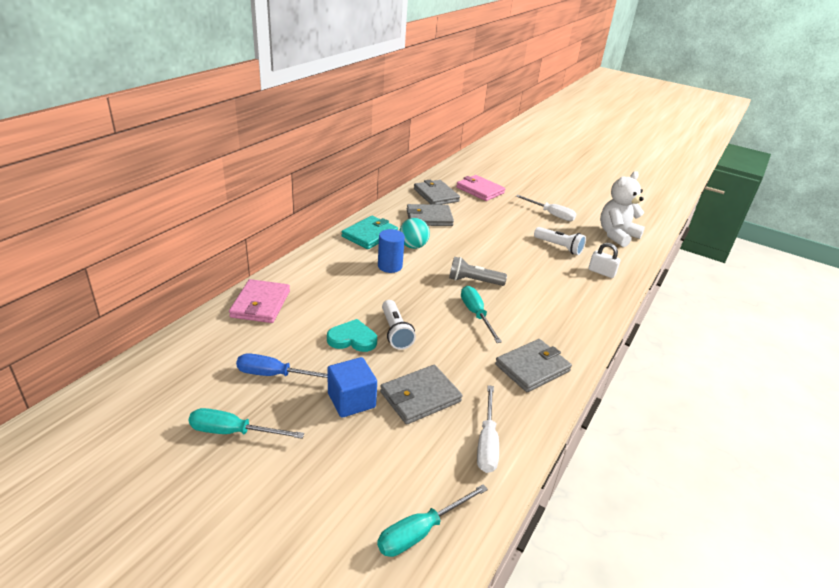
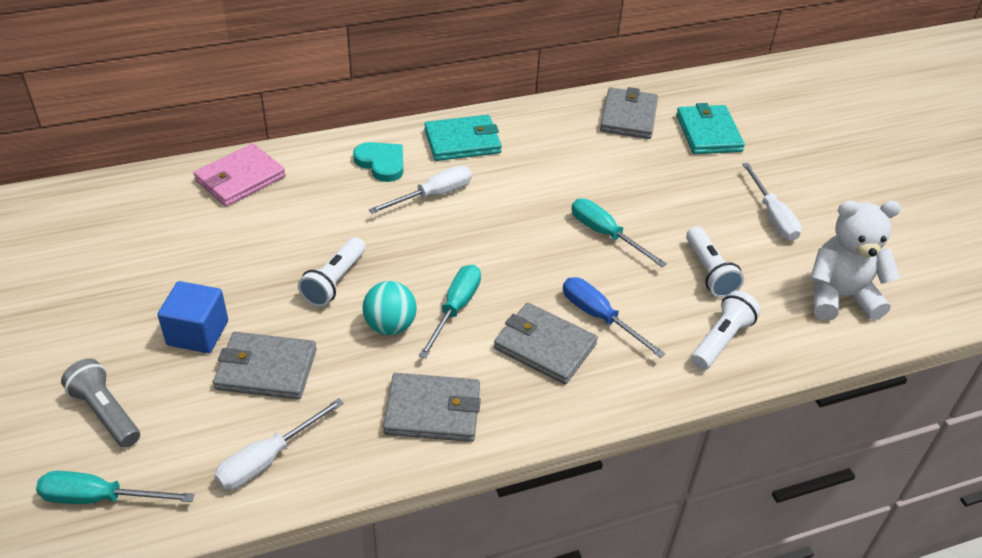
camera: 40 degrees right, 10 degrees up
turquoise screwdriver [189,408,304,439] -> turquoise screwdriver moved to [572,199,667,267]
blue screwdriver [236,353,328,378] -> blue screwdriver moved to [563,277,666,358]
turquoise heart [327,319,377,352] -> turquoise heart moved to [353,142,403,182]
blue cylinder [378,229,405,273] -> white screwdriver [369,166,472,214]
turquoise ball [399,218,430,249] -> turquoise ball moved to [362,281,417,335]
grey wallet [407,204,454,226] -> grey wallet moved to [494,303,598,384]
grey flashlight [449,257,507,286] -> grey flashlight moved to [61,358,140,448]
pink wallet [456,175,505,201] -> turquoise wallet [676,103,745,154]
white padlock [588,243,621,278] -> white flashlight [691,291,761,370]

